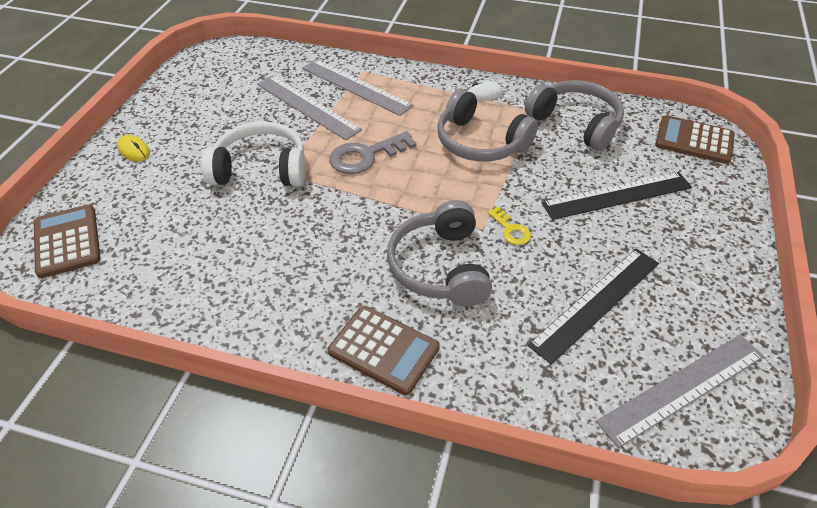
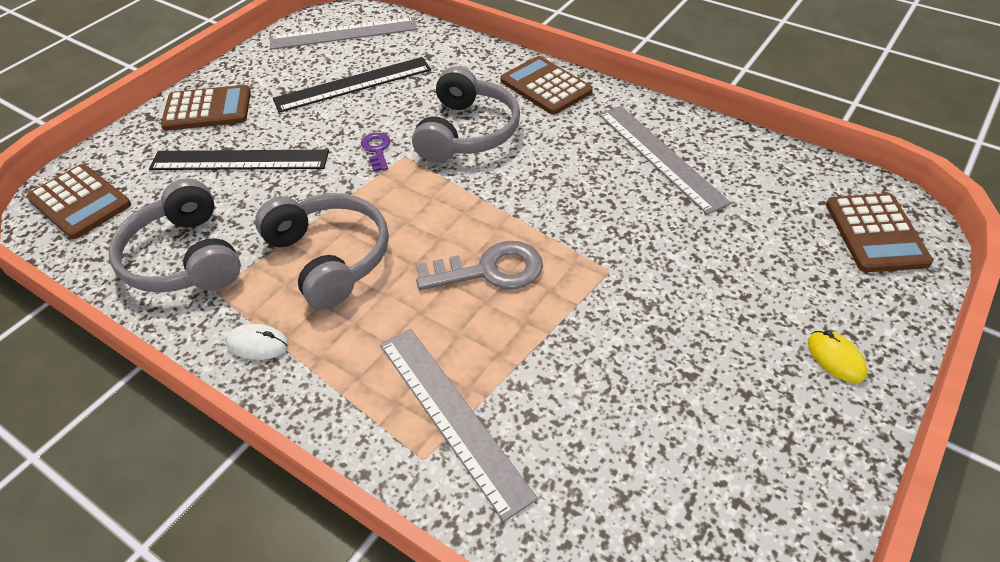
camera: 160 degrees left, 0 degrees up
white headphones [202,121,306,186] -> none
grey ruler [257,75,362,140] -> grey ruler moved to [599,106,731,215]
yellow key [488,207,531,245] -> purple key [361,133,390,172]
none -> brown calculator [161,85,251,131]

